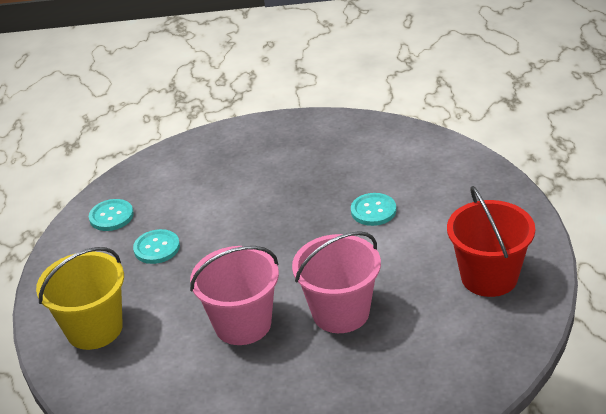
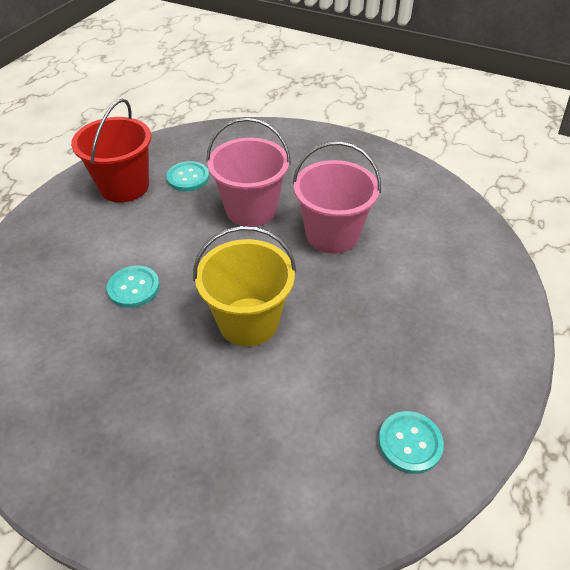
camera: 155 degrees left, 10 degrees up
yellow bucket [36,247,124,350] -> yellow bucket moved to [193,226,296,347]
turquoise button [133,229,180,264] -> turquoise button moved to [166,161,209,192]

